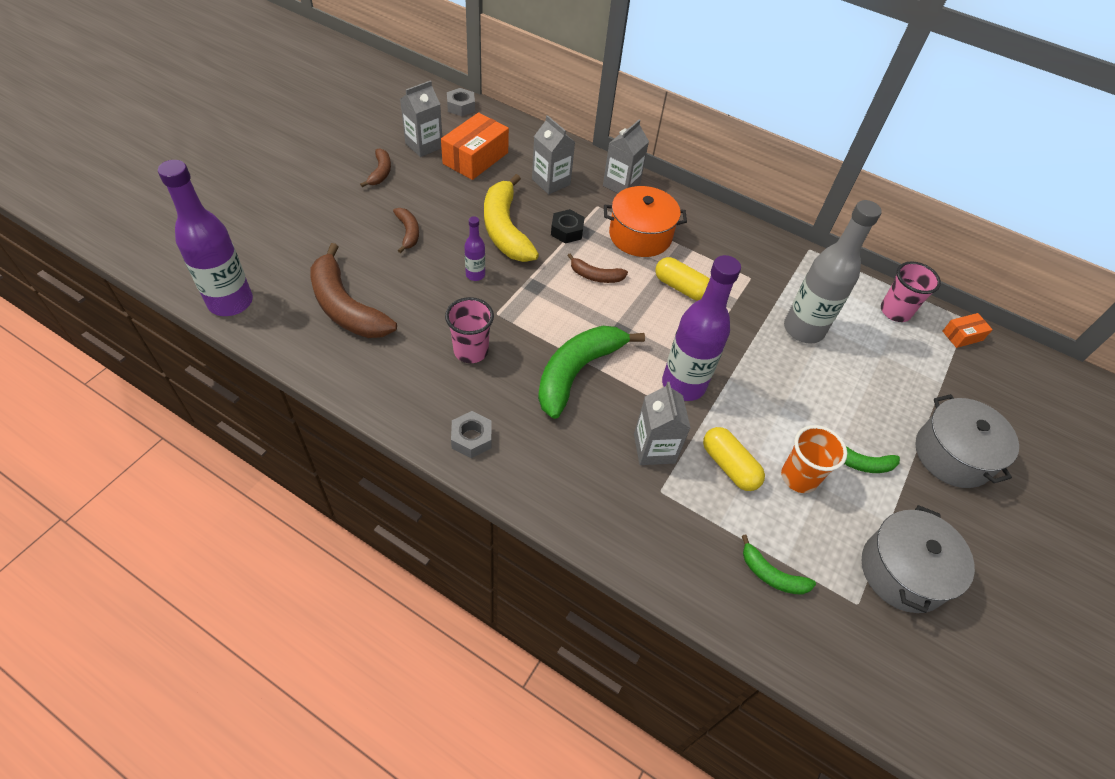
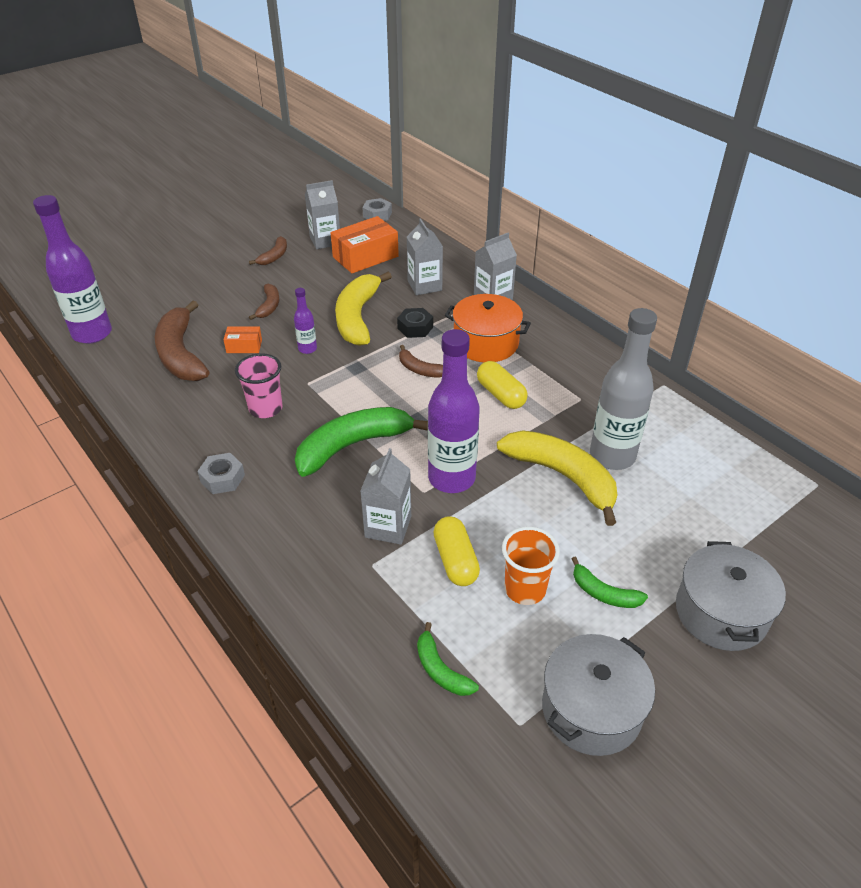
camera: 25 degrees right, 10 degrees down
pink cup [881,261,941,322] -> none
orange box [943,313,993,348] -> orange box moved to [224,326,262,353]
none -> yellow banana [497,430,617,526]

